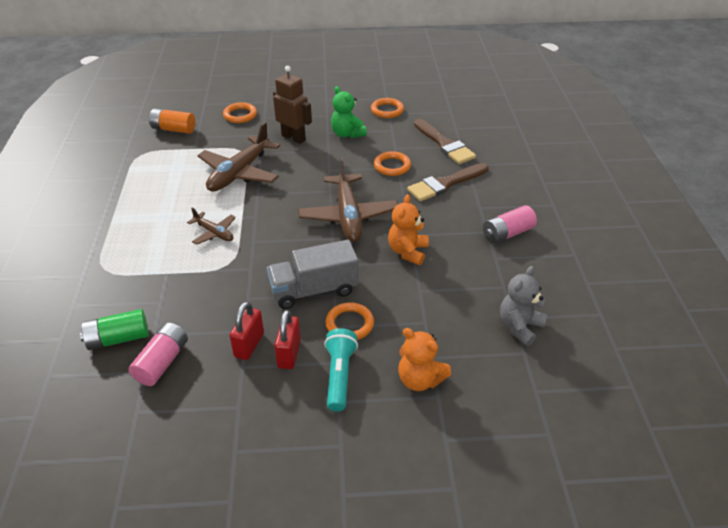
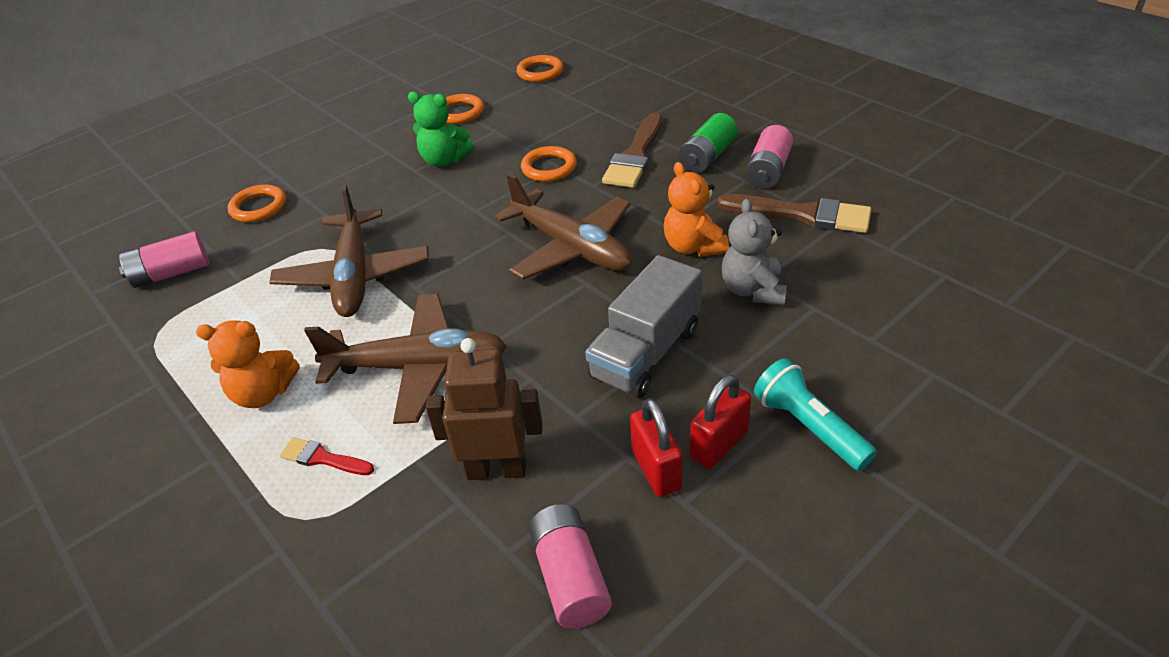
camera: 35 degrees left, 0 degrees up
green battery [80,309,149,350] -> green battery moved to [679,113,738,173]
orange battery [149,108,195,134] -> pink battery [119,231,209,288]
brown plane [187,208,236,245] -> brown plane [304,294,507,424], size x1.93
brown robot [273,66,312,144] -> brown robot moved to [426,338,542,480]
red padlock [274,310,301,369] -> red padlock turned 75 degrees clockwise [690,375,751,469]
orange ring [325,302,374,340] -> orange ring moved to [516,55,563,82]
orange teddy bear [398,328,451,391] -> orange teddy bear moved to [196,320,299,408]
brown brush [414,119,476,164] -> brown brush moved to [717,194,872,233]
grey teddy bear [500,266,548,346] -> grey teddy bear moved to [722,199,787,305]
none -> red brush [280,437,374,475]

